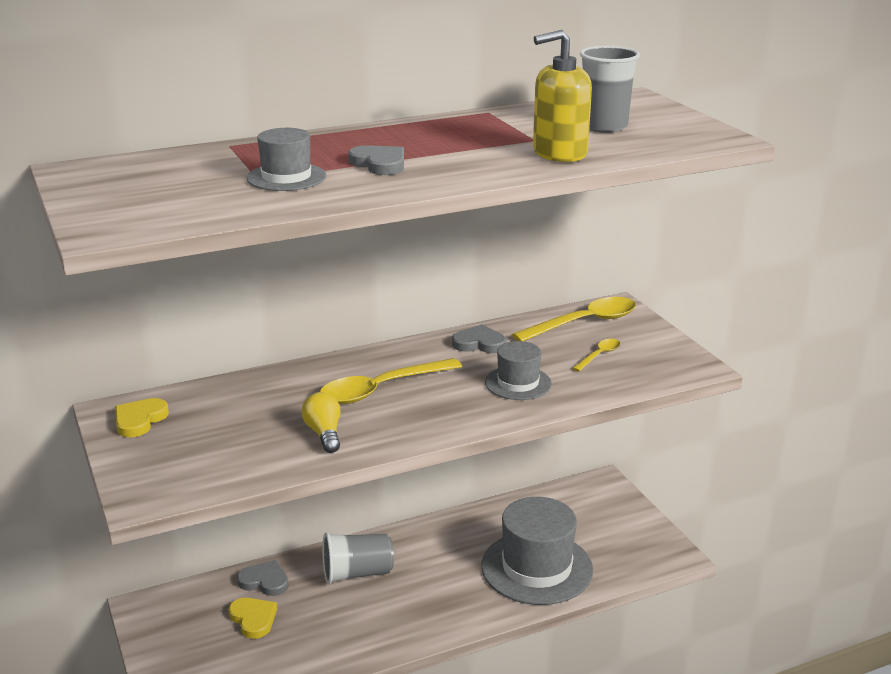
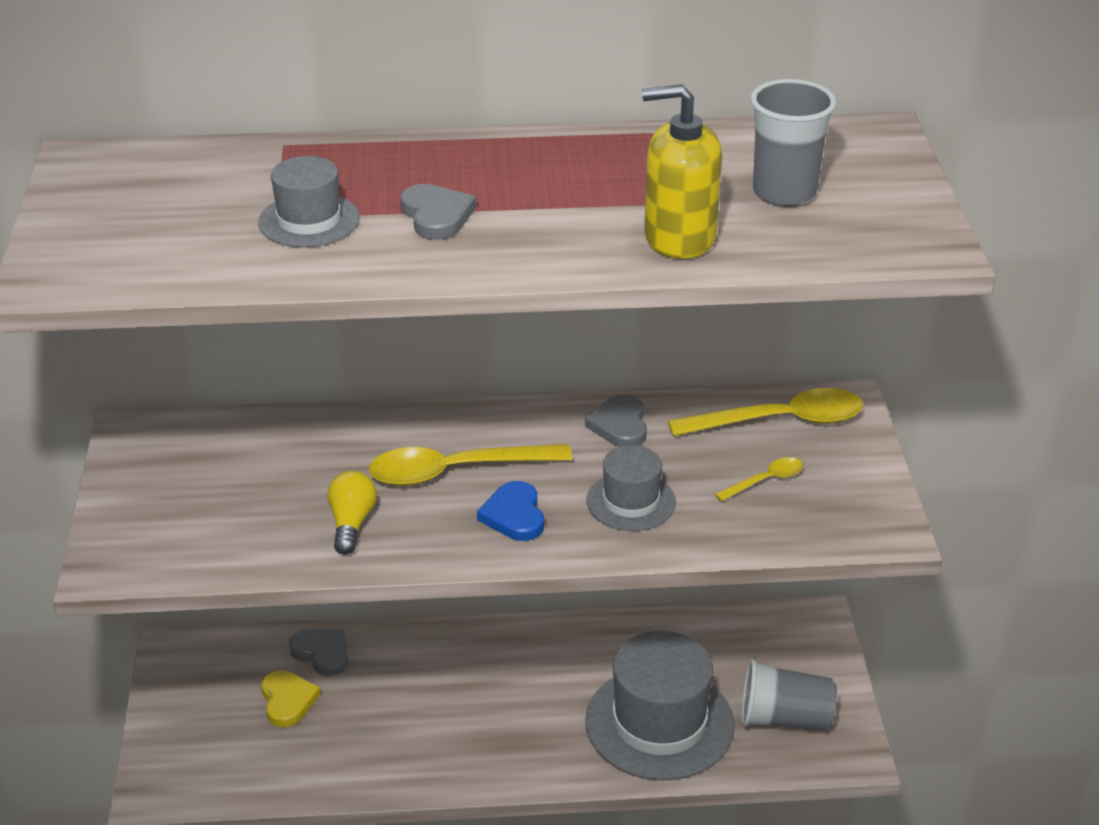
camera: 20 degrees right, 10 degrees up
yellow heart [115,398,169,437] -> none
grey cup [322,532,394,584] -> grey cup moved to [742,659,837,731]
grey heart [452,325,506,353] -> grey heart turned 120 degrees counterclockwise [585,394,647,447]
none -> blue heart [477,481,544,541]

